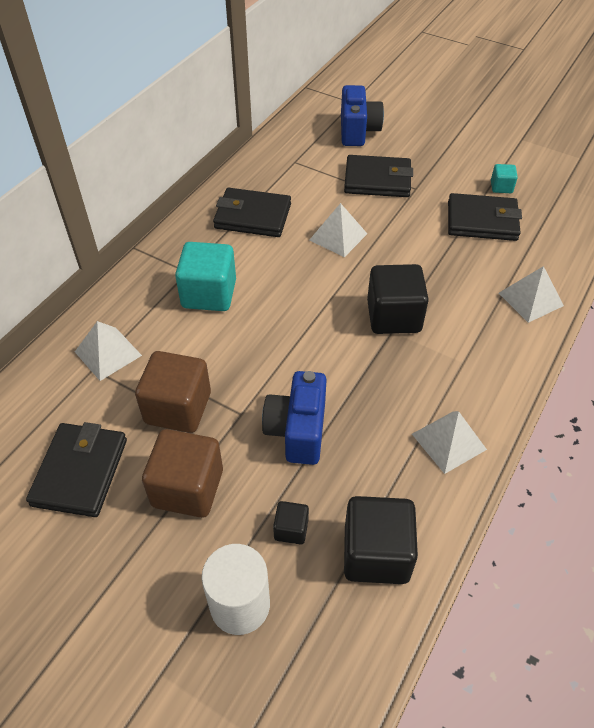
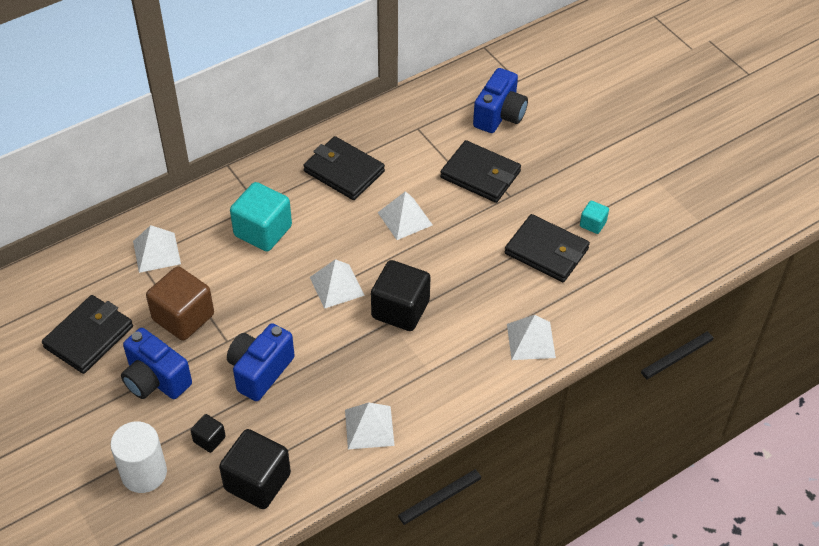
camera: 25 degrees right, 0 degrees up
brown cube [142,429,223,518] -> blue camera [121,328,192,399]
none -> white pyramid [310,259,365,309]

